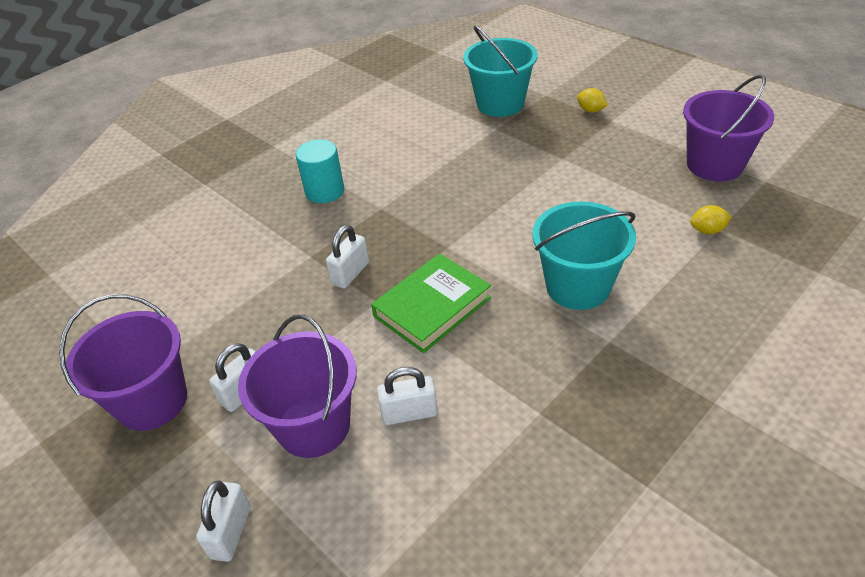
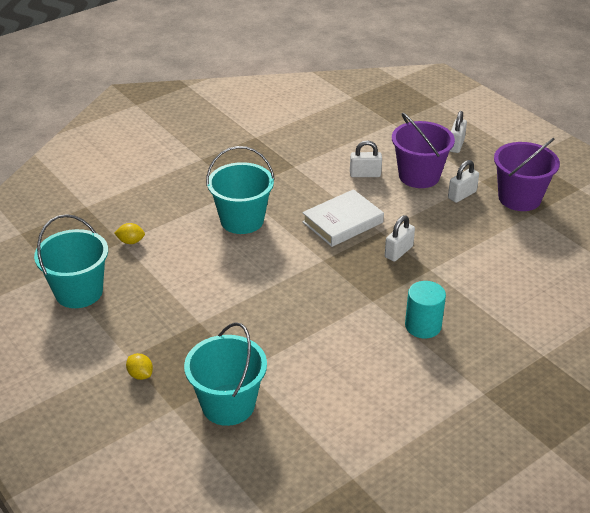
camera: 175 degrees left, 5 degrees down
green book [371,253,491,353] -> white book [302,189,384,247]
purple bucket [683,74,774,181] -> turquoise bucket [34,214,108,308]

